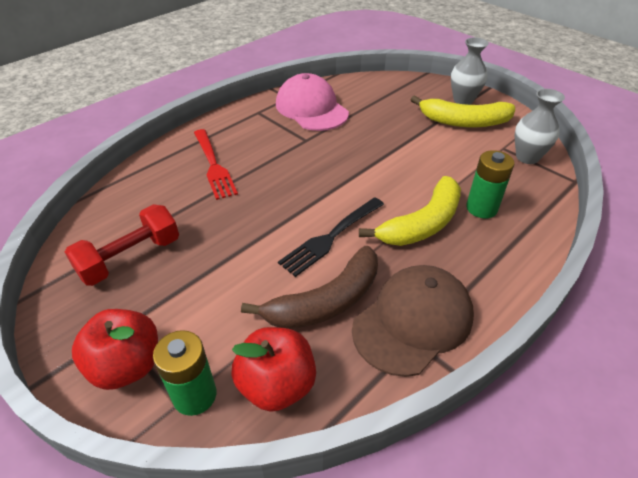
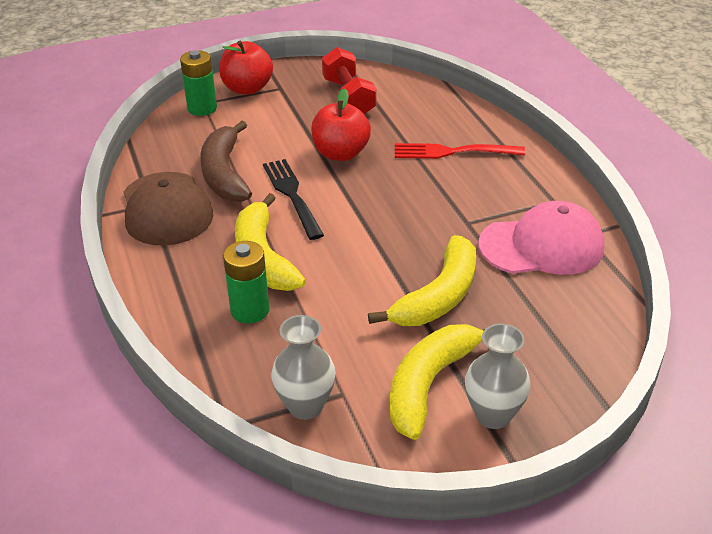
camera: 115 degrees right, 5 degrees down
red apple [231,327,316,412] -> red apple moved to [311,88,371,161]
none -> yellow banana [368,235,476,326]

